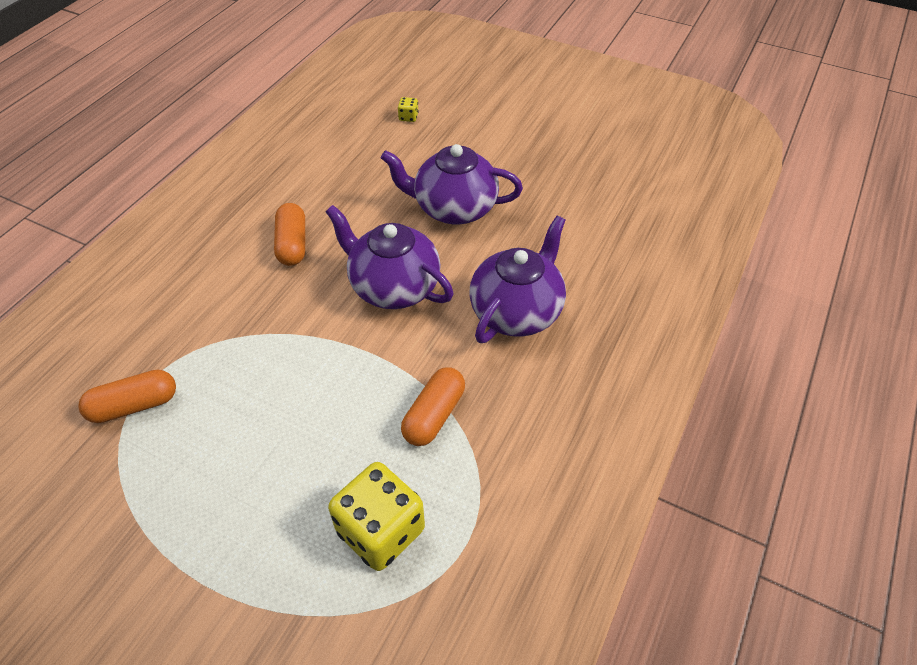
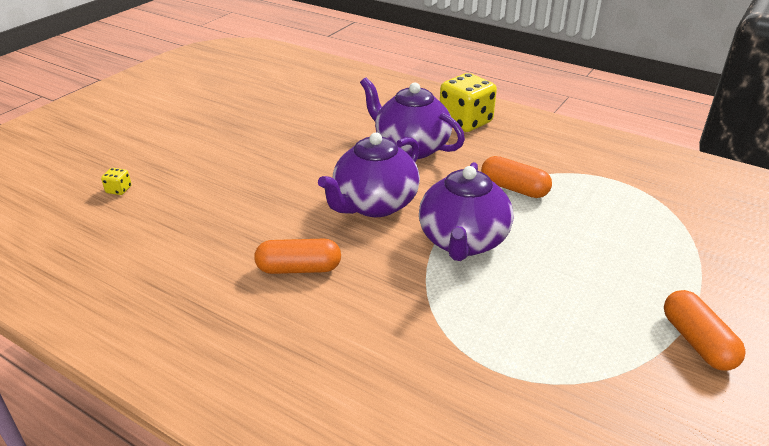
camera: 85 degrees left, 15 degrees down
orange capsule [78,370,176,423] -> orange capsule moved to [664,290,746,371]
yellow dice [328,462,425,571] -> yellow dice moved to [440,73,497,132]
purple teapot [381,144,523,225] -> purple teapot moved to [419,162,513,261]

